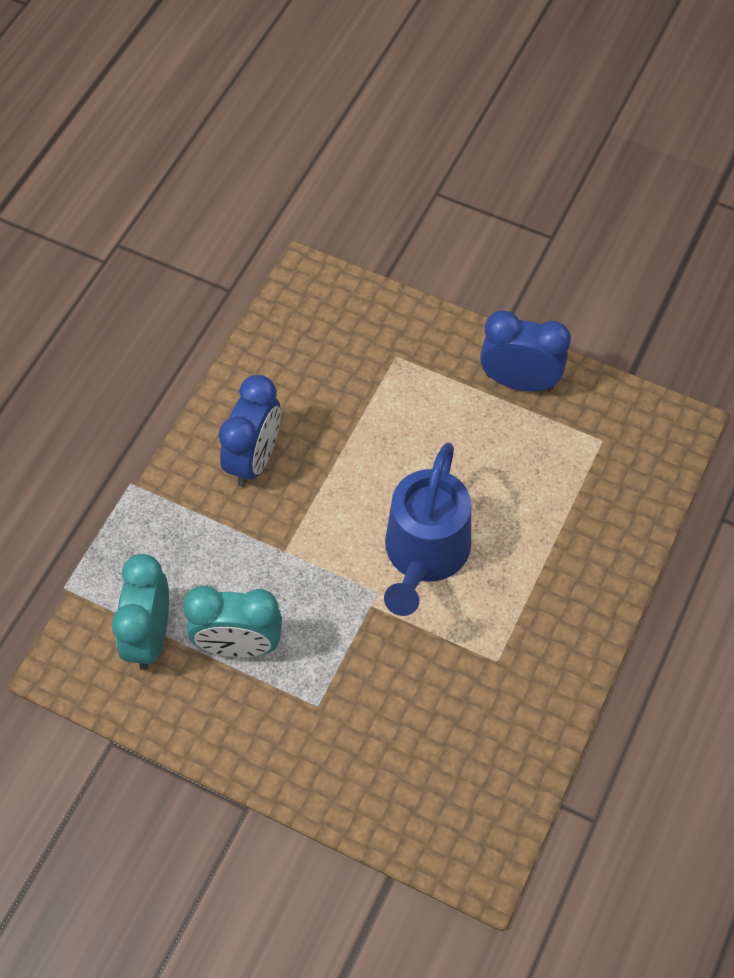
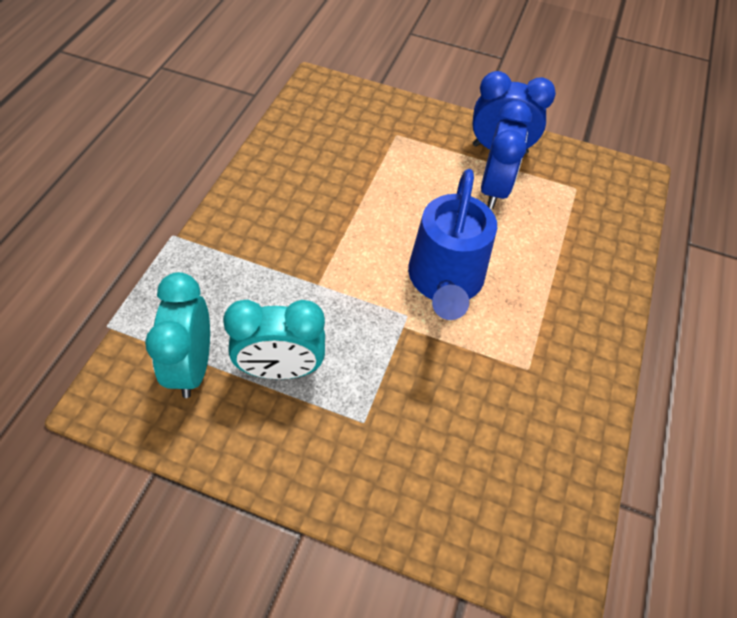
camera: 10 degrees left, 5 degrees down
blue clock [219,375,281,487] -> blue clock moved to [481,100,532,209]

